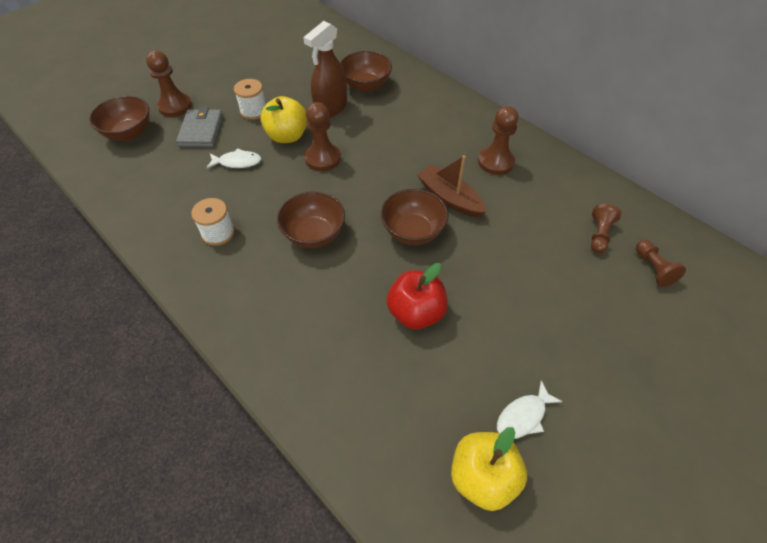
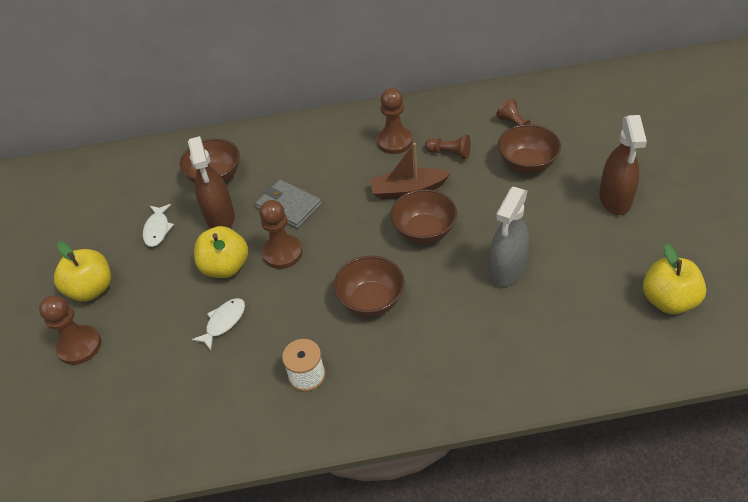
camera: 50 degrees left, 5 degrees down
brown bowl [89,96,149,141] -> brown bowl moved to [498,124,561,173]
grey wallet [176,107,223,147] -> grey wallet moved to [255,180,322,229]
white spool [234,79,266,120] -> none
red apple [387,263,448,329] -> grey spray bottle [489,187,529,287]
white fish [497,380,563,439] -> white fish moved to [143,204,174,247]
brown pawn [636,240,686,287] -> brown pawn moved to [425,135,471,159]
none -> yellow apple [54,241,111,302]
none -> brown spray bottle [599,115,647,215]

